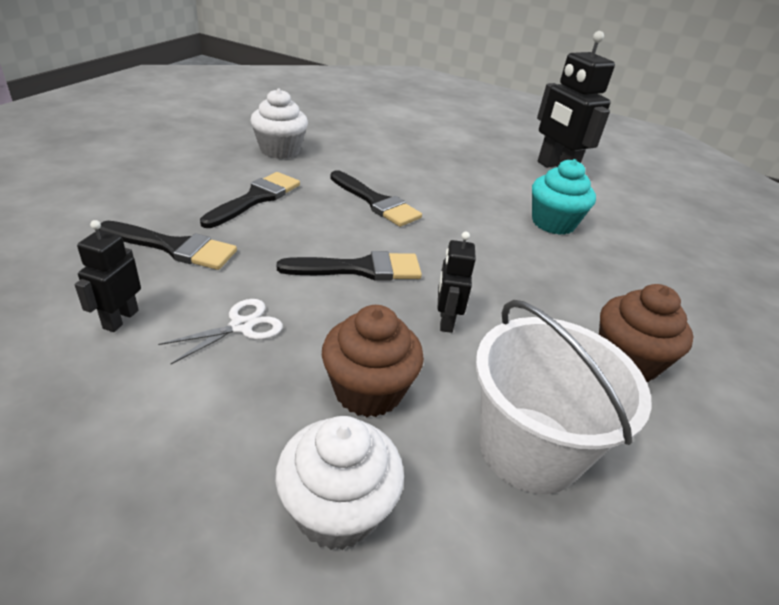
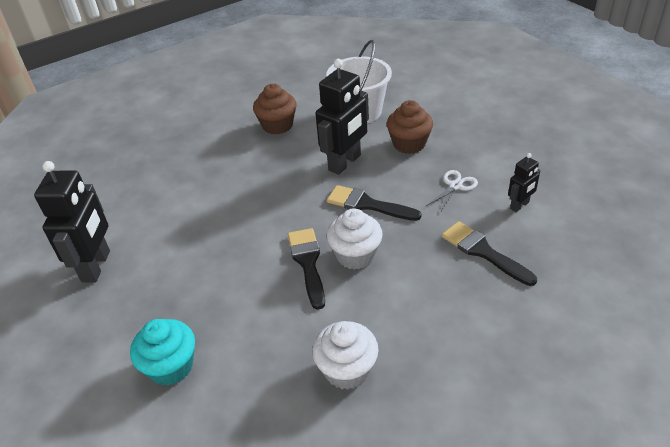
camera: 140 degrees left, 5 degrees up
white scissors [158,299,283,364] -> white scissors turned 135 degrees clockwise [426,170,478,213]
black brush [200,172,300,228] -> none
white cupcake [275,416,404,550] -> white cupcake moved to [327,208,383,269]
black robot [438,232,476,333] -> black robot [315,59,369,175], size x1.95
turquoise cupcake [532,159,596,235] -> turquoise cupcake moved to [130,319,195,386]

